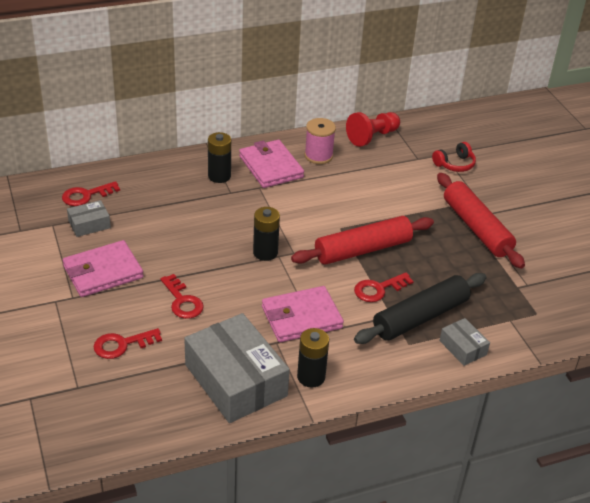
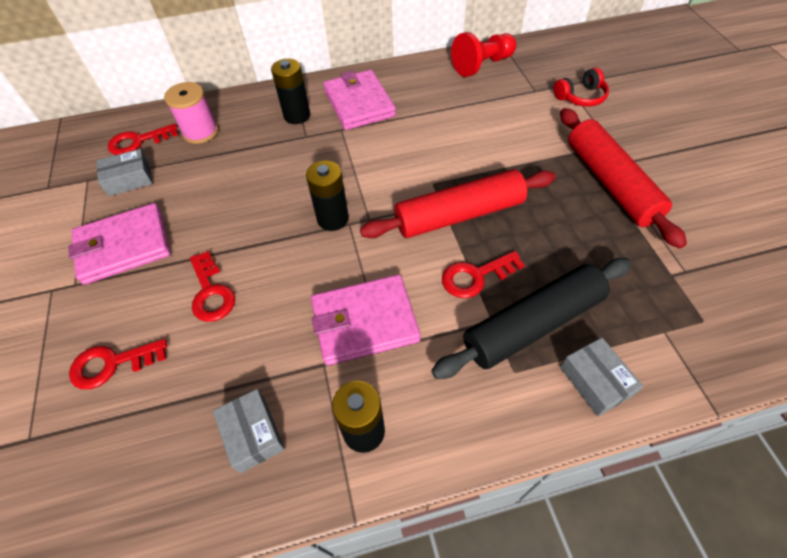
camera: 10 degrees right, 15 degrees up
grey box [184,313,290,423] -> grey box [213,389,285,473], size x0.47
pink spool [305,118,336,164] -> pink spool moved to [164,82,218,144]

